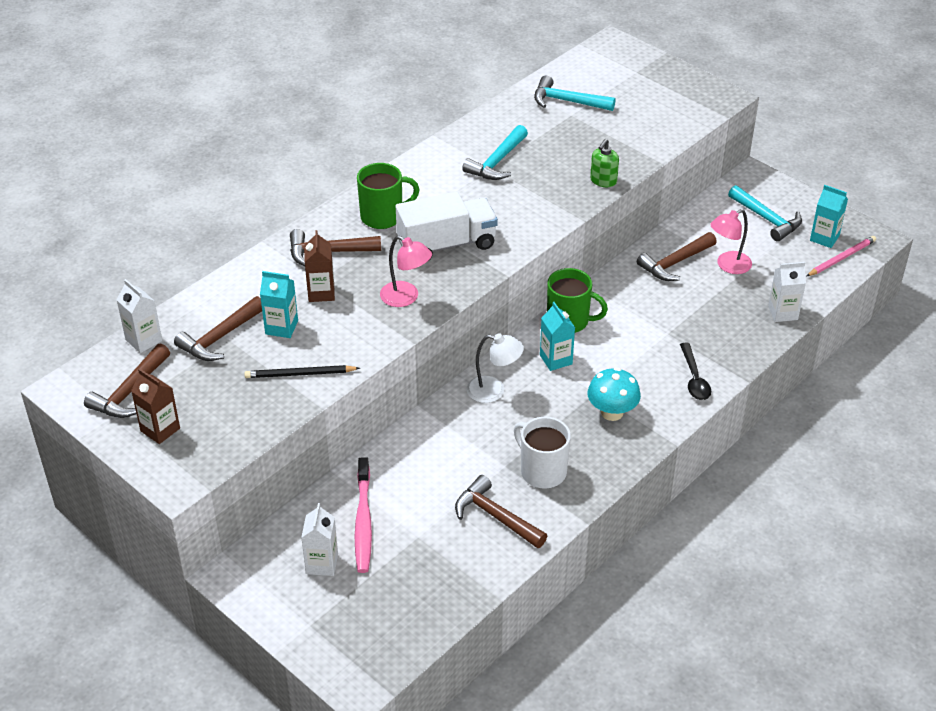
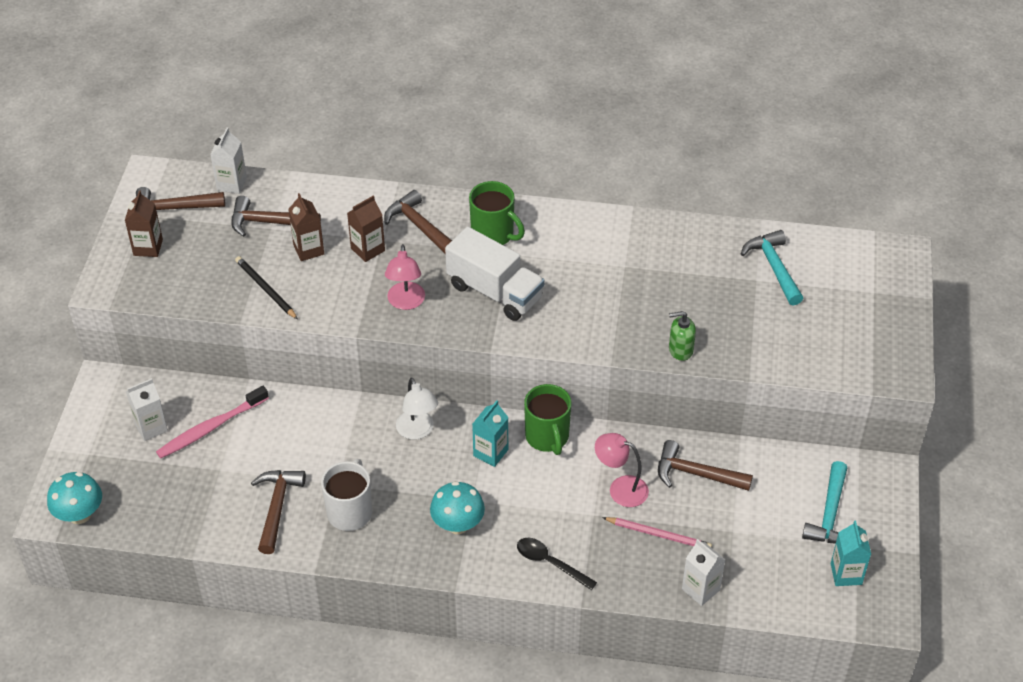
camera: 55 degrees right, 5 degrees up
turquoise carton [260,271,298,338] -> brown carton [288,193,324,261]
turquoise hammer [462,125,528,180] -> none
black spoon [680,343,711,400] -> black spoon turned 75 degrees clockwise [517,538,597,590]
pink lamp [710,209,752,274] -> pink lamp moved to [595,433,649,507]
pink pencil [807,236,876,276] -> pink pencil moved to [602,517,712,548]
none -> turquoise mushroom [47,472,102,524]

